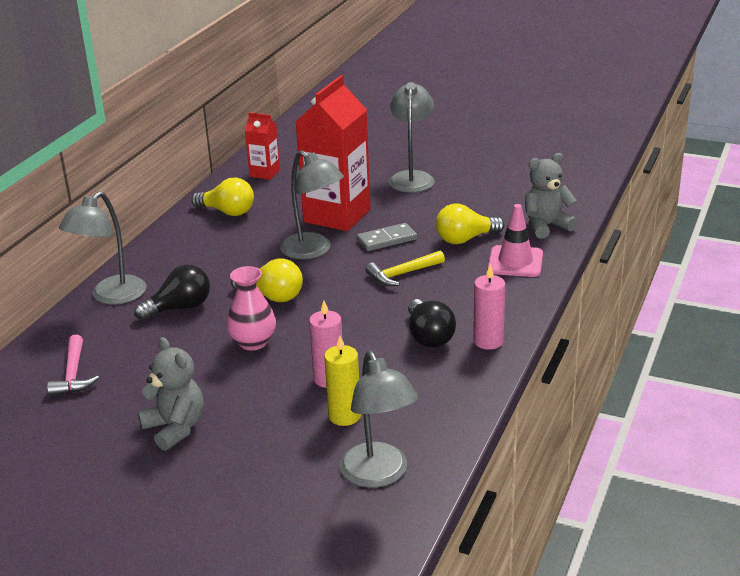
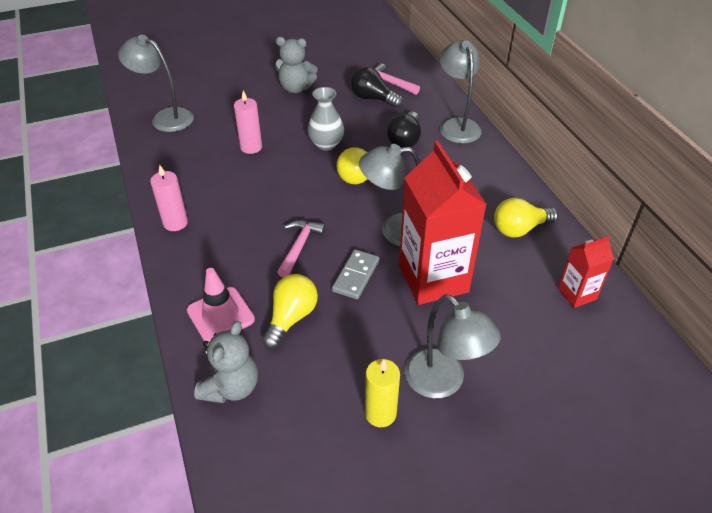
camera: 135 degrees right, 15 degrees up
pink vase [226,266,276,351] -> grey vase [307,87,344,151]
yellow candle [324,335,361,426] -> yellow candle moved to [365,359,400,427]
yellow hammer [365,250,445,286] -> pink hammer [277,220,326,277]
black light bulb [408,299,456,348] -> black light bulb moved to [350,66,403,108]

